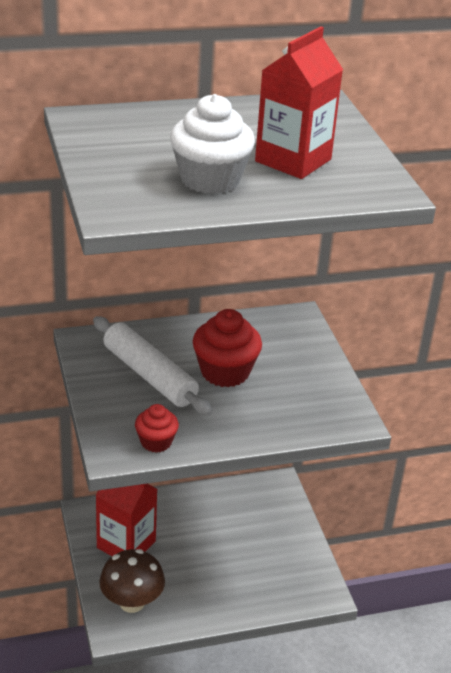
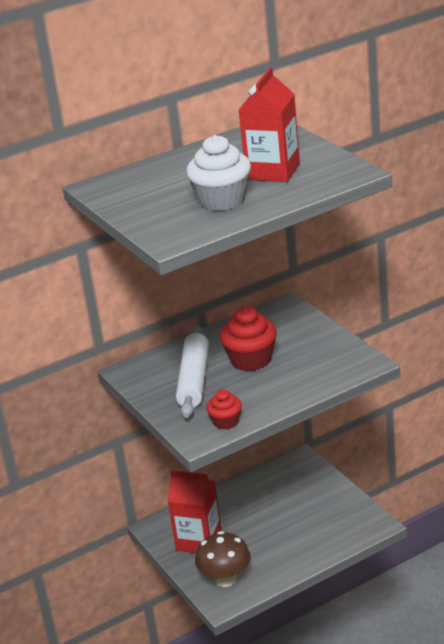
camera: 10 degrees left, 5 degrees down
white rolling pin [93,316,213,416] -> white rolling pin turned 60 degrees clockwise [176,326,209,418]

